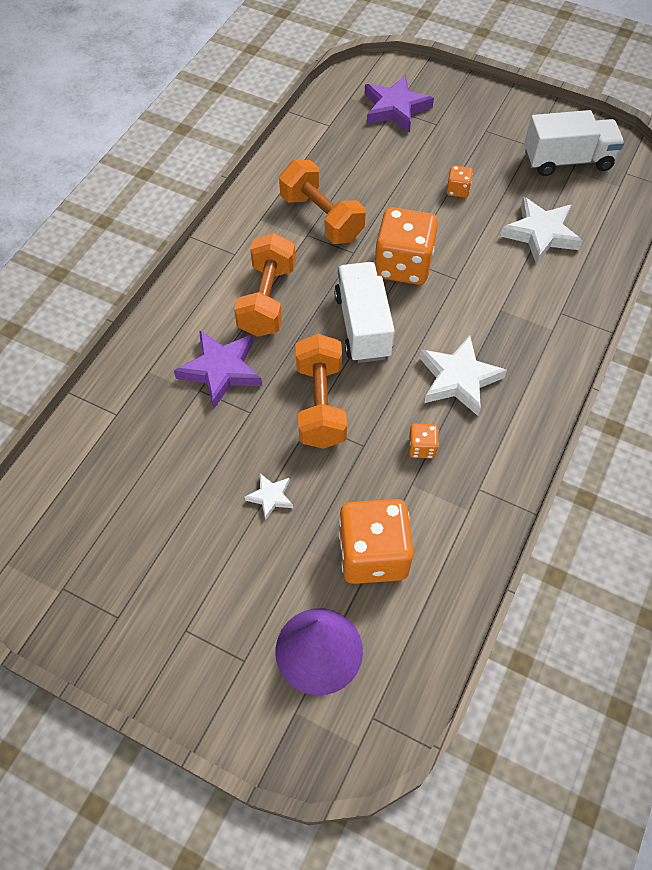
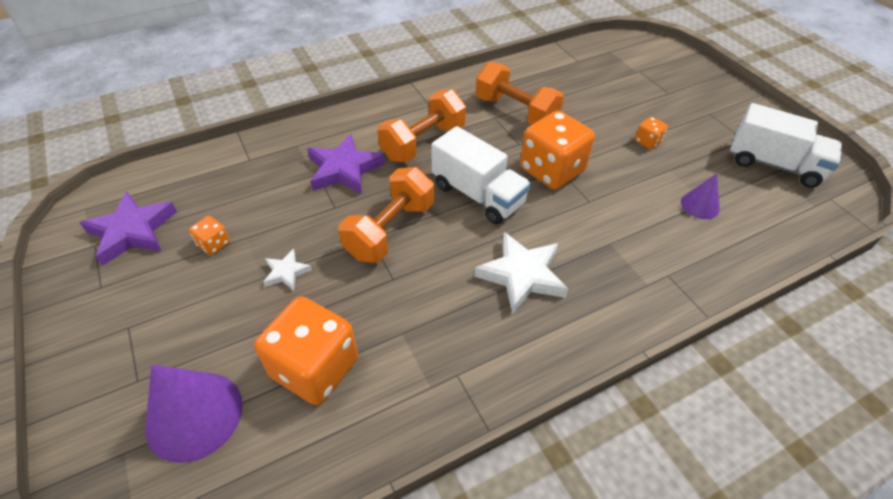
camera: 35 degrees right, 10 degrees down
orange dumbbell [279,160,366,244] -> orange dumbbell turned 45 degrees counterclockwise [476,62,564,125]
white truck [334,262,395,363] -> white truck turned 105 degrees clockwise [431,126,531,224]
purple star [364,75,434,133] -> purple star moved to [80,192,177,266]
orange dice [409,423,439,459] -> orange dice moved to [189,216,230,255]
white star [500,197,583,265] -> purple cone [681,174,720,219]

